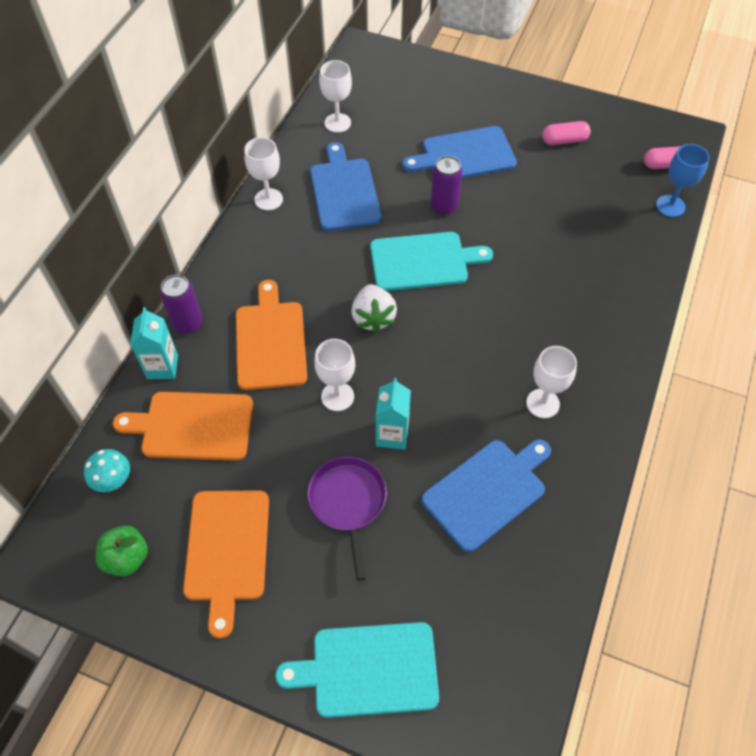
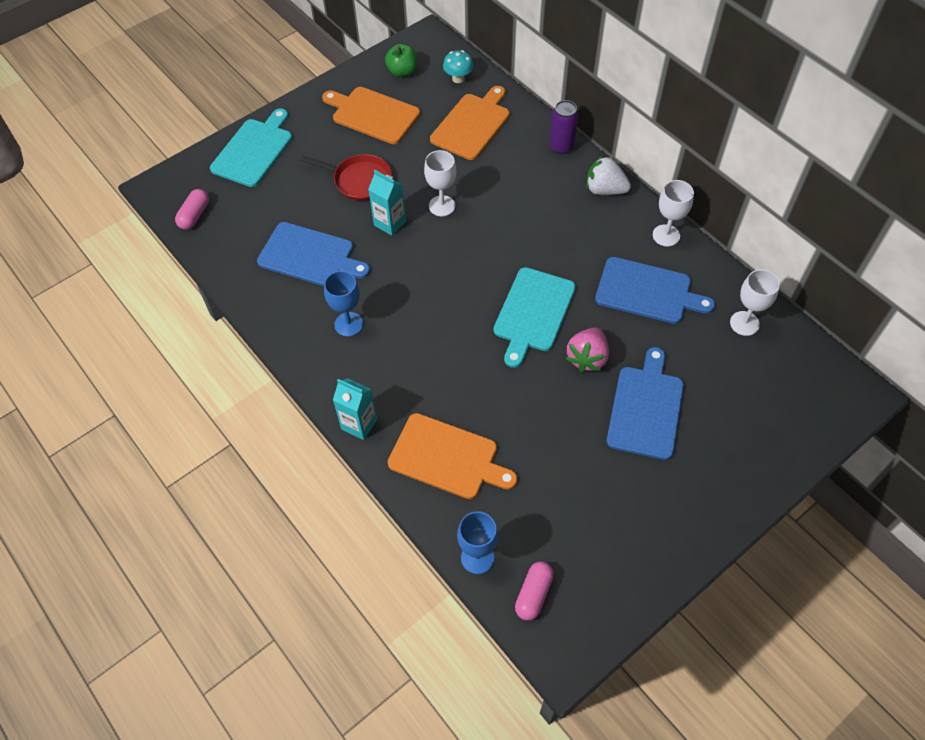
camera: 120 degrees right, 0 degrees up
turquoise carton [130,307,178,379] -> turquoise carton moved to [333,378,377,440]
orange cutting board [236,280,307,390] -> orange cutting board moved to [388,413,518,499]
purple pan [307,456,387,581] -> red pan [300,154,392,201]
white strawberry [351,284,397,333] -> white strawberry moved to [586,156,631,195]
blue cutting board [421,439,551,552] -> blue cutting board turned 60 degrees counterclockwise [257,222,370,286]
purple can [431,156,463,215] -> pink strawberry [566,328,609,372]
white goblet [526,346,577,418] -> blue goblet [324,271,363,337]
pink capsule [542,121,591,145] -> pink capsule moved to [175,189,209,230]

